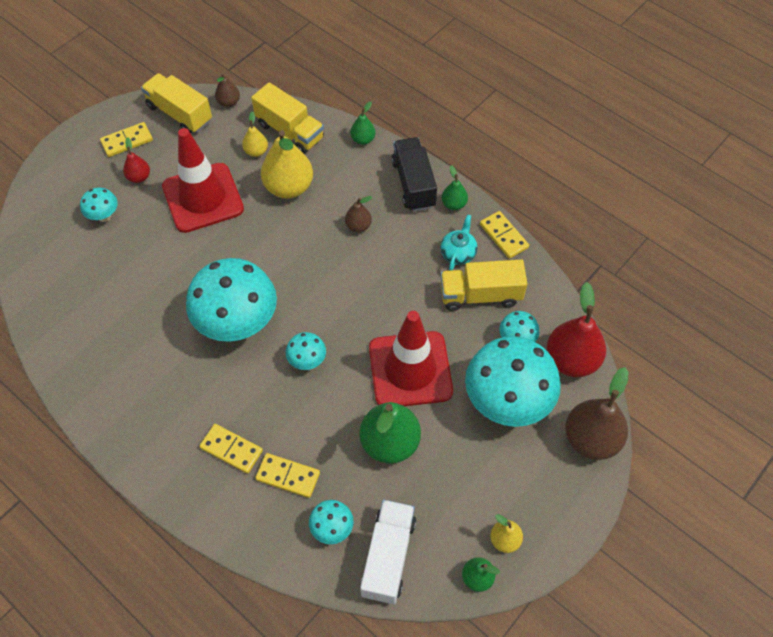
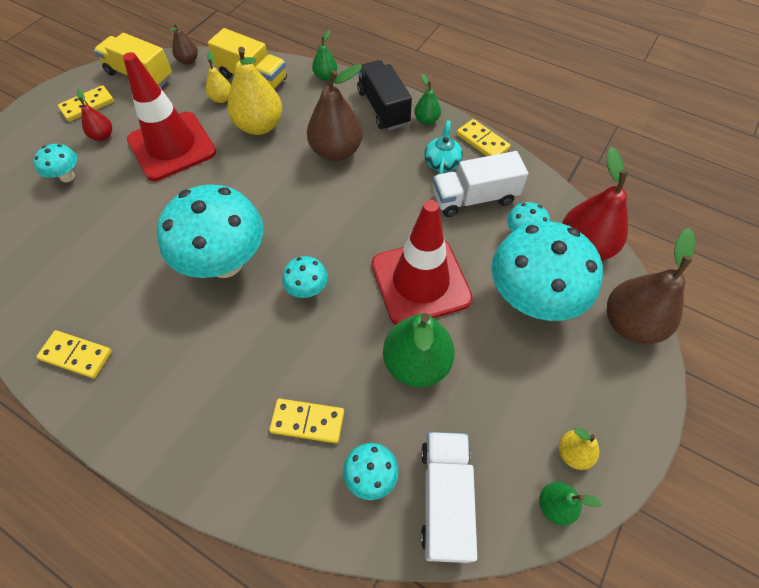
camera: 10 degrees left, 0 degrees up
yellow domino [199,424,263,474] -> yellow domino moved to [36,330,112,378]
brown pear [345,196,372,232] -> brown pear [307,64,363,161], size x1.97
yellow truck [440,259,527,311] -> white truck [433,151,528,217]

